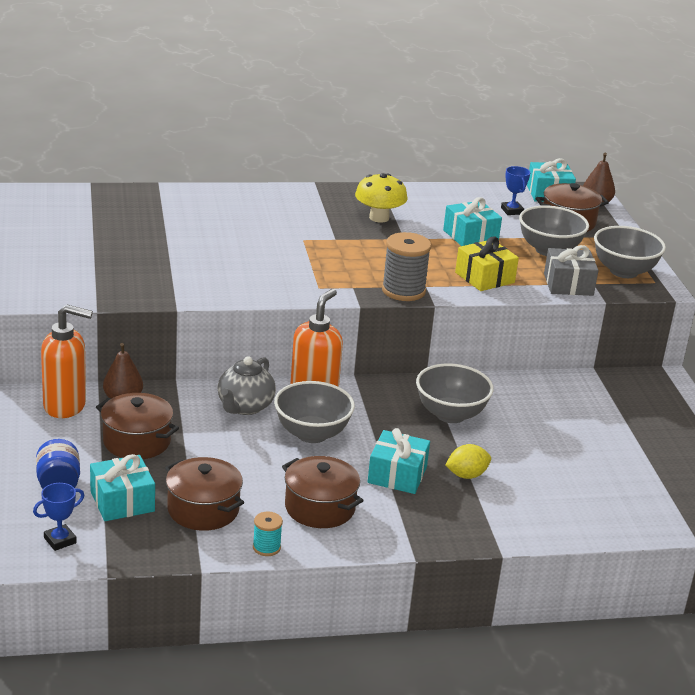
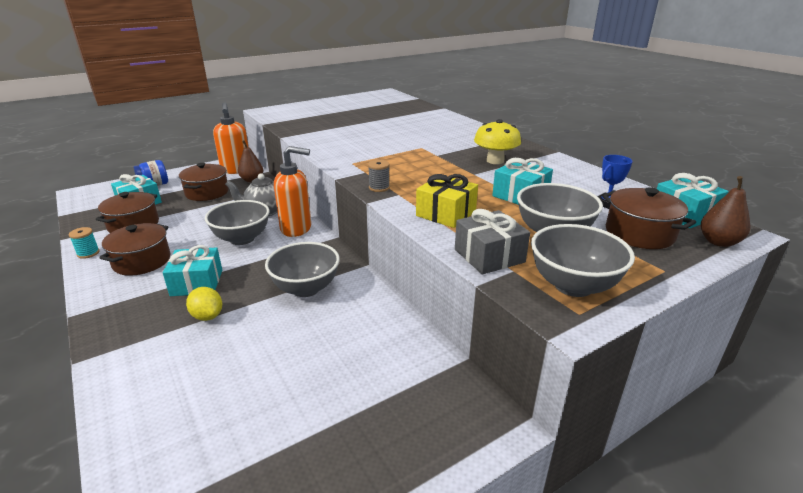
camera: 70 degrees right, 0 degrees up
blue trophy [33,483,84,551] -> none
grey spool [382,232,431,301] -> grey spool [368,160,390,192], size x0.53

